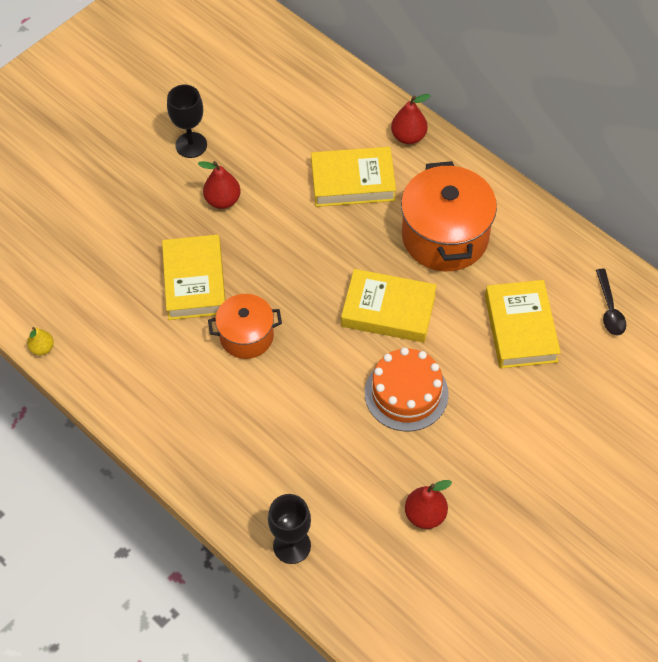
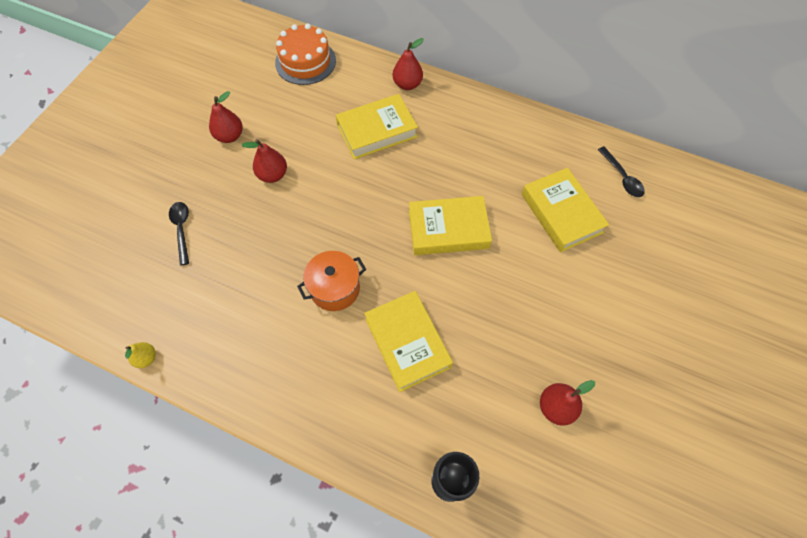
camera: 20 degrees left, 5 degrees up
yellow book [162,234,225,320] -> yellow book moved to [364,291,453,392]
black goblet [167,85,207,158] -> red pear [209,91,243,143]
orange cake [365,347,449,431] -> orange cake moved to [275,23,336,85]
orange pot [401,161,497,271] -> none
none -> black spoon [169,202,189,265]

